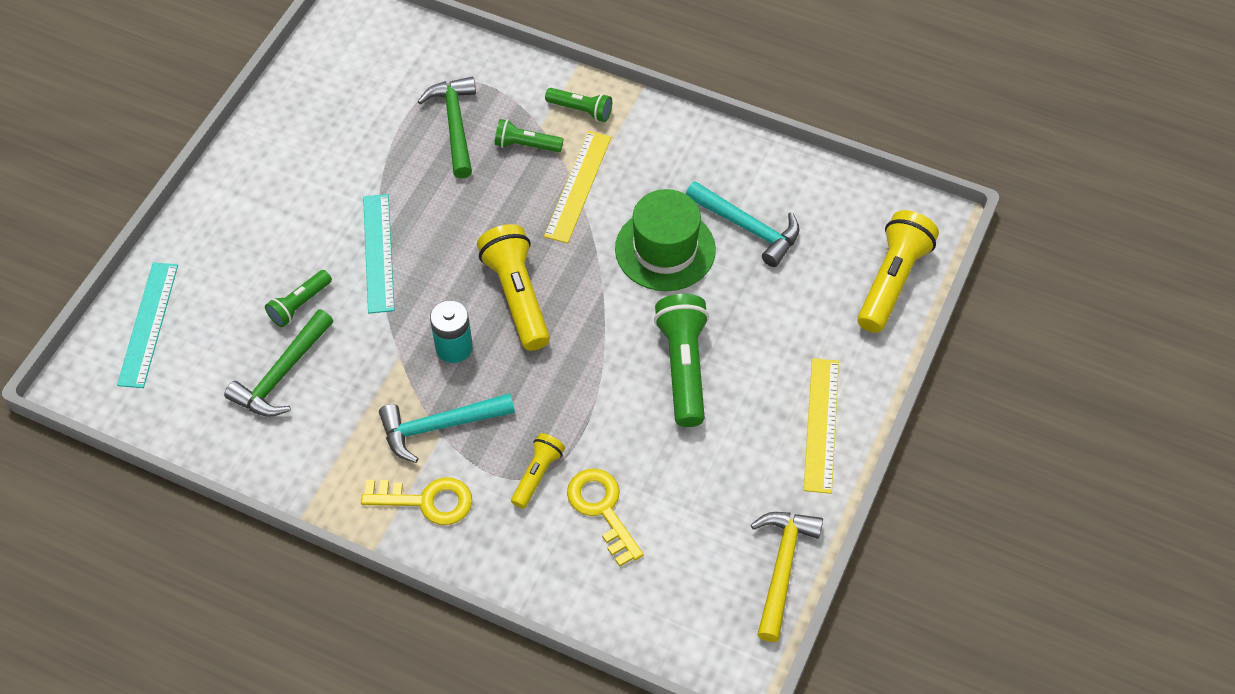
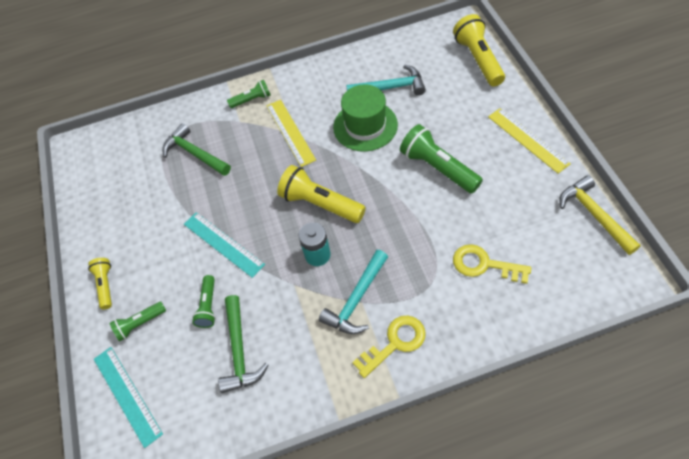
camera: 35 degrees left, 0 degrees up
green flashlight [495,119,564,152] -> green flashlight moved to [109,301,166,341]
yellow flashlight [511,433,565,509] -> yellow flashlight moved to [88,258,112,309]

